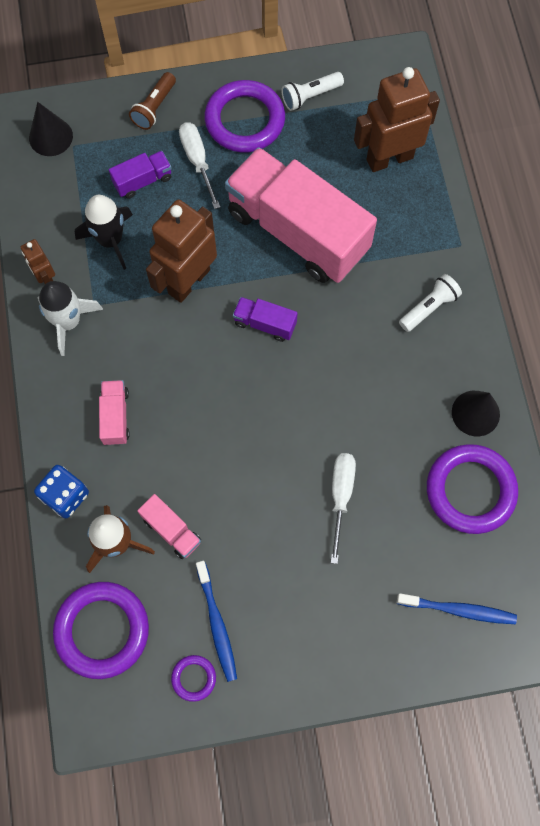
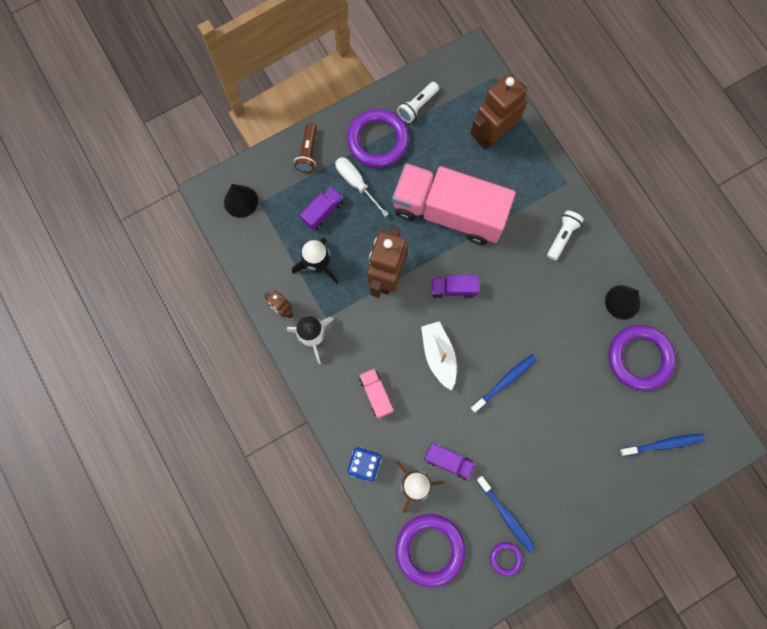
camera: 20 degrees left, 5 degrees up
pink truck [137,494,201,559] -> purple truck [424,443,476,480]
white screwdriver [331,453,356,564] -> none
none -> white boat [421,321,457,391]
none -> blue toothbrush [470,354,537,413]

